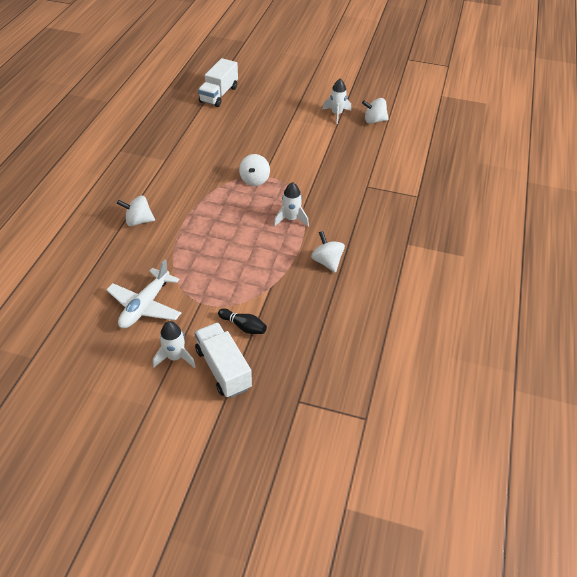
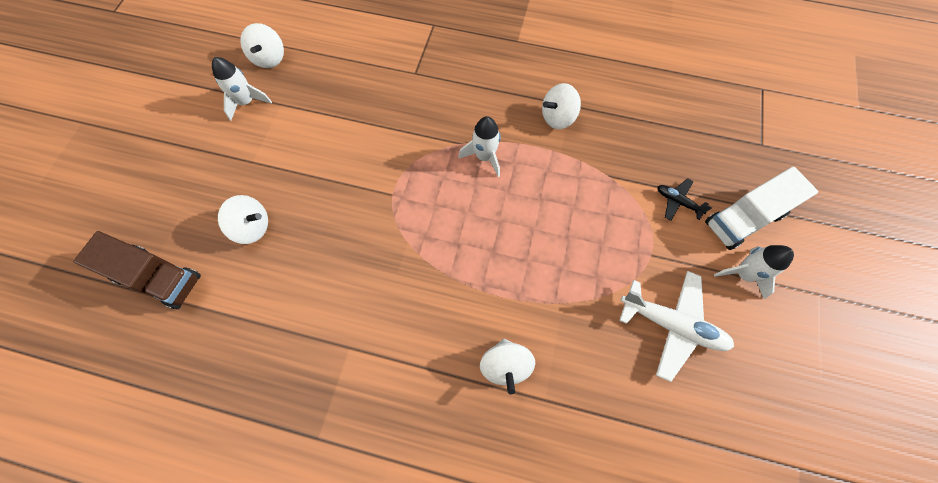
camera: 90 degrees left, 20 degrees up
white truck [198,58,238,107] -> brown truck [73,231,201,309]
black bowling pin [218,308,267,334] -> black plane [657,178,713,221]
white spinning top [239,154,270,186] -> white spinning top moved to [218,195,268,244]

